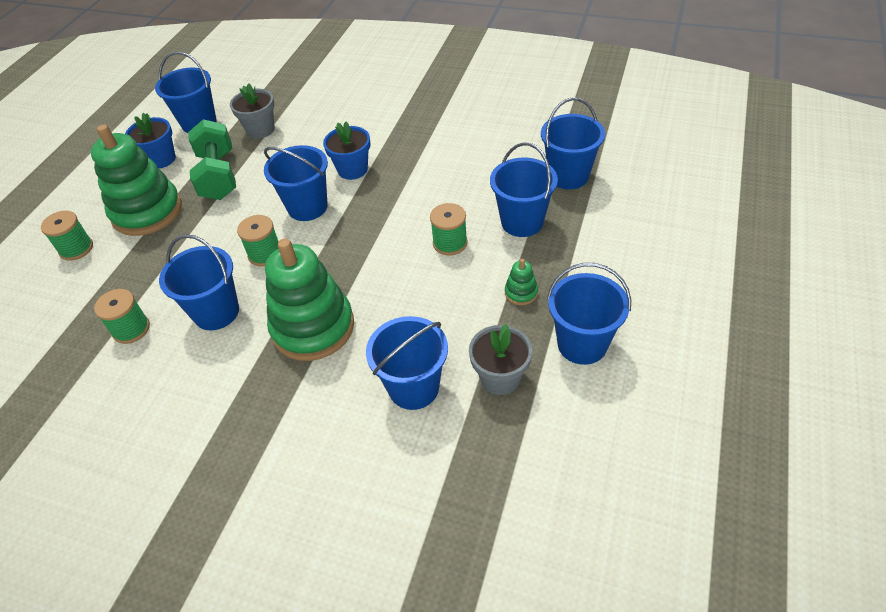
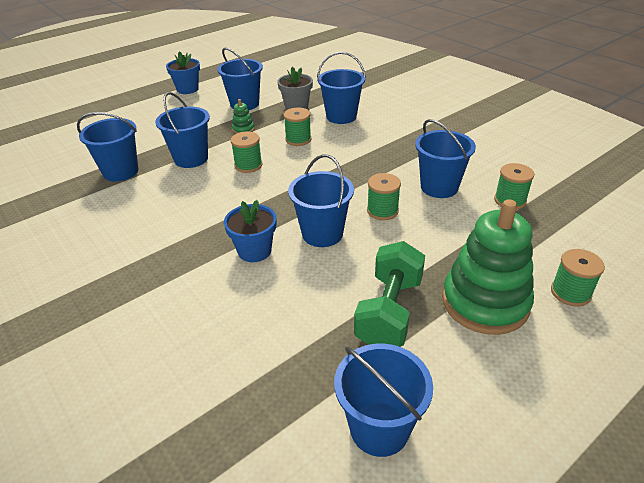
camera: 150 degrees left, 10 degrees down
blue flower pot [125,113,176,169] -> blue flower pot moved to [166,51,200,94]
grey flower pot [230,83,275,139] -> none
green stacking toy [265,238,354,361] -> none
none -> green spool [283,108,311,146]

